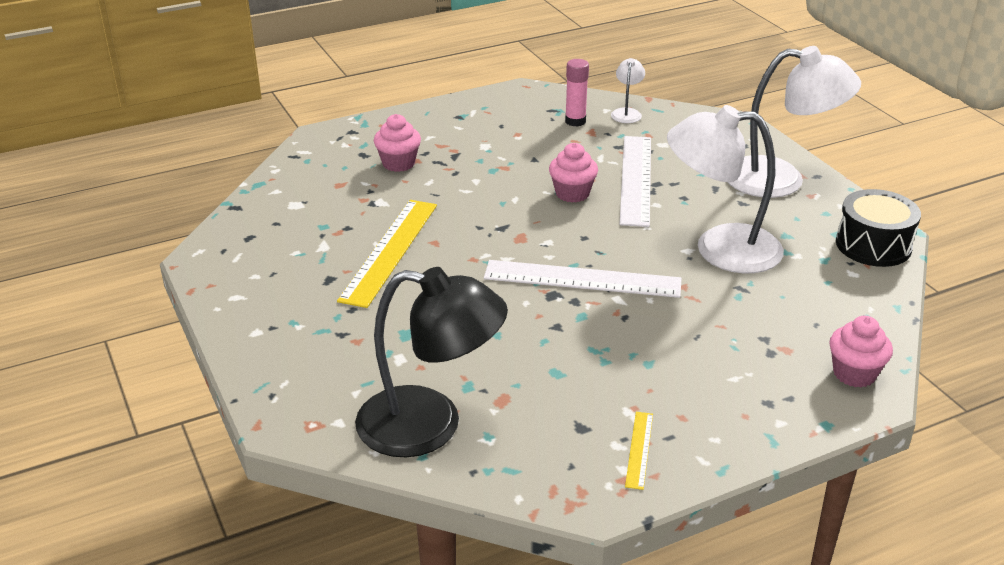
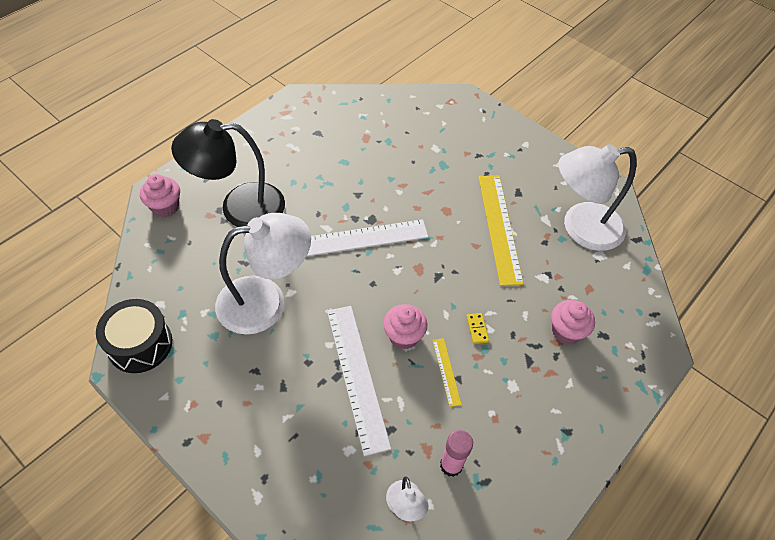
camera: 155 degrees right, 20 degrees up
black lamp [355,267,508,457] -> black lamp moved to [171,119,285,227]
yellow ruler [625,412,653,490] -> yellow ruler moved to [433,338,462,407]
white lamp [728,46,861,198] -> white lamp moved to [558,144,636,251]
none -> yellow domino [466,313,489,344]

